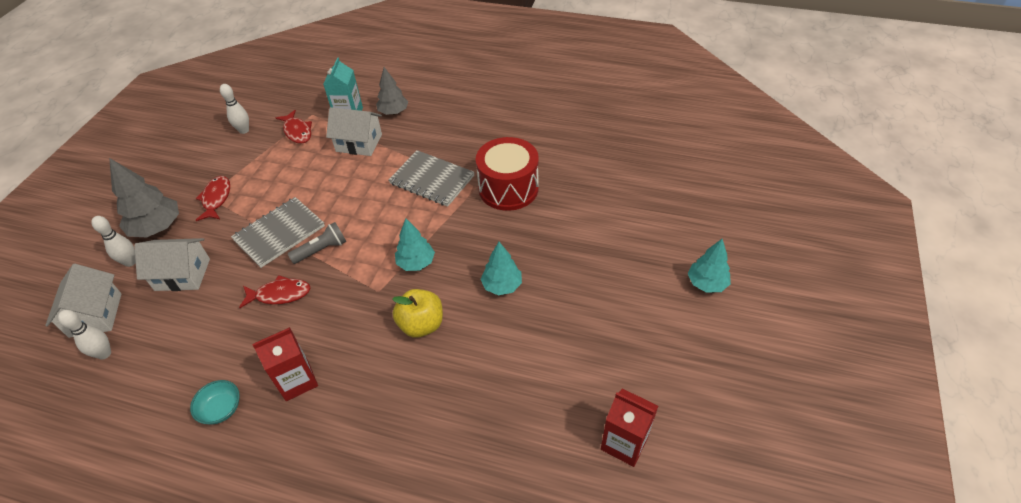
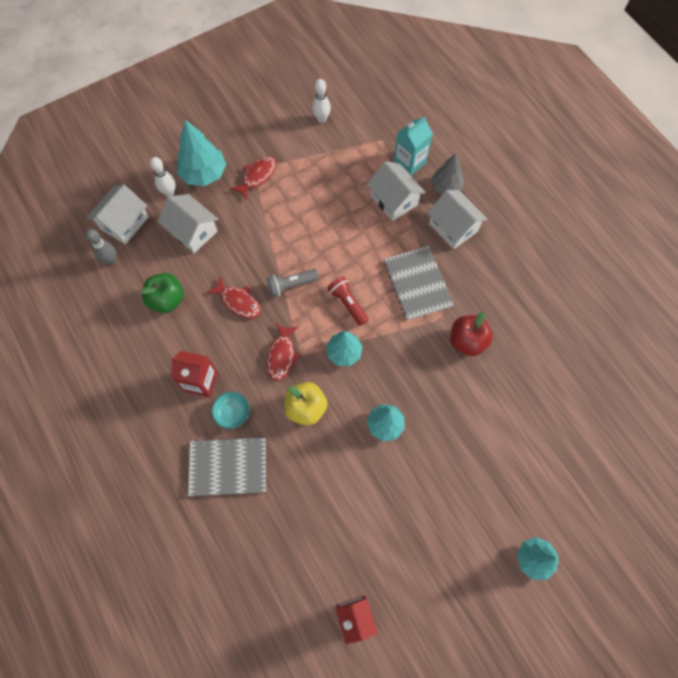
camera: 40 degrees right, 20 degrees up
white bowling pin [58,310,111,360] -> grey bowling pin [86,229,116,265]
grey tree [109,158,179,237] -> turquoise tree [177,120,226,186]
turquoise bowl [190,380,240,425] -> turquoise bowl moved to [212,392,250,429]
grey notebook [231,197,325,268] -> grey notebook moved to [188,436,266,496]
red fish [276,110,312,144] -> red fish moved to [266,323,301,381]
grey flashlight [288,222,346,264] -> grey flashlight turned 150 degrees clockwise [267,269,319,297]
red drum [476,137,539,211] -> red apple [450,312,493,356]
none -> green apple [140,273,184,313]
none -> red flashlight [327,277,368,326]
none -> white house [427,190,488,249]

